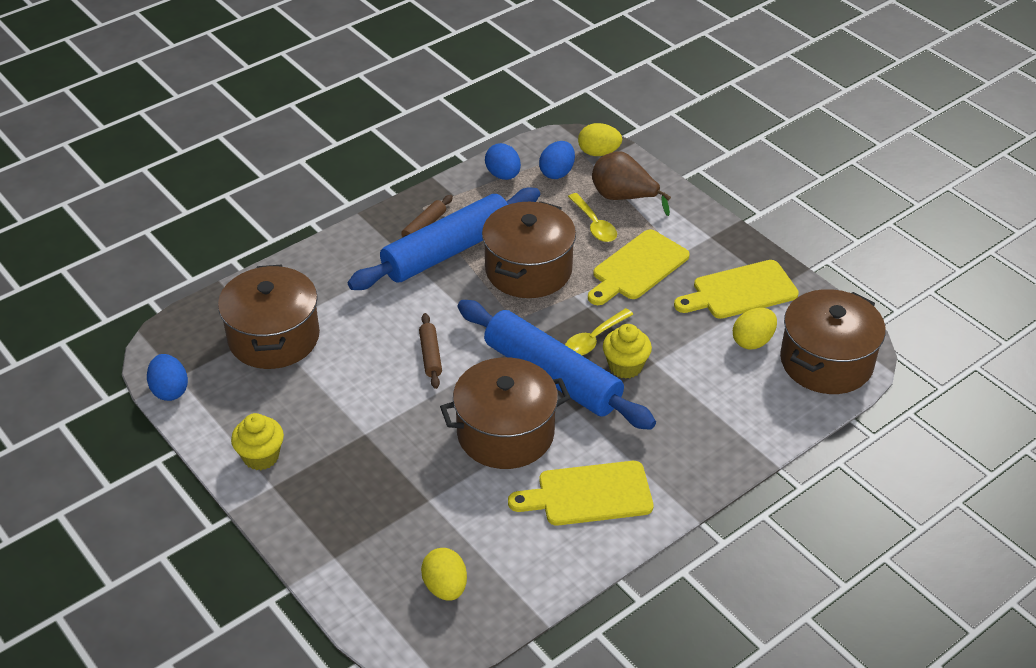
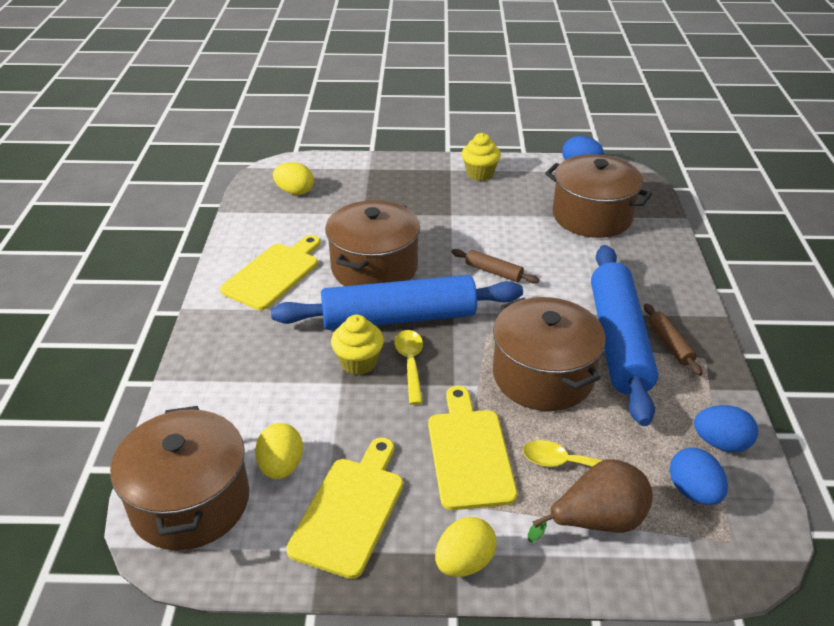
camera: 130 degrees right, 5 degrees down
yellow egg [578,123,622,156] -> yellow egg moved to [435,517,497,577]

